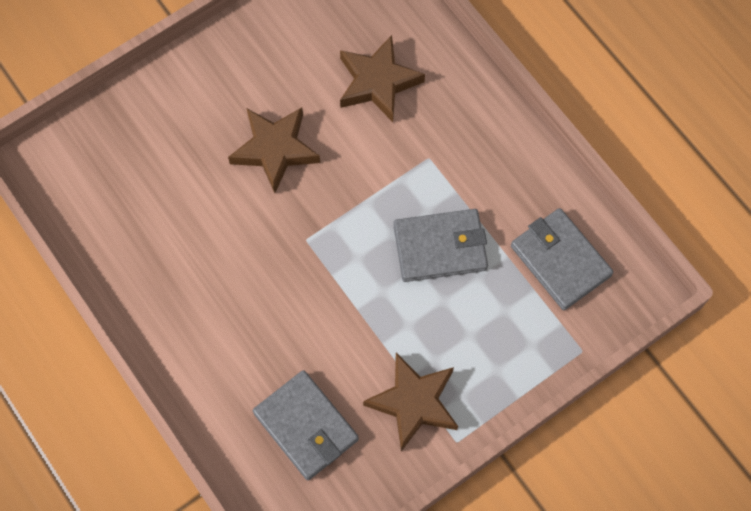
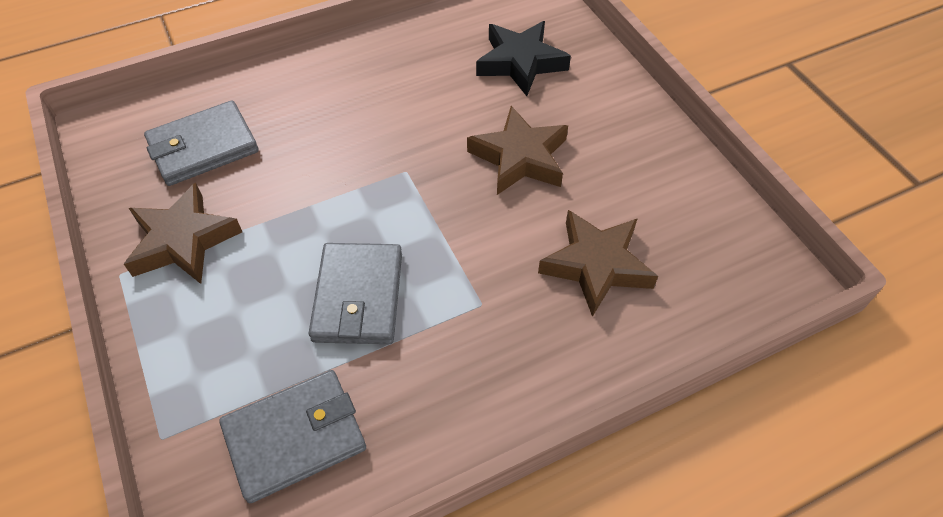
camera: 100 degrees right, 15 degrees down
none -> black star [476,21,571,96]

